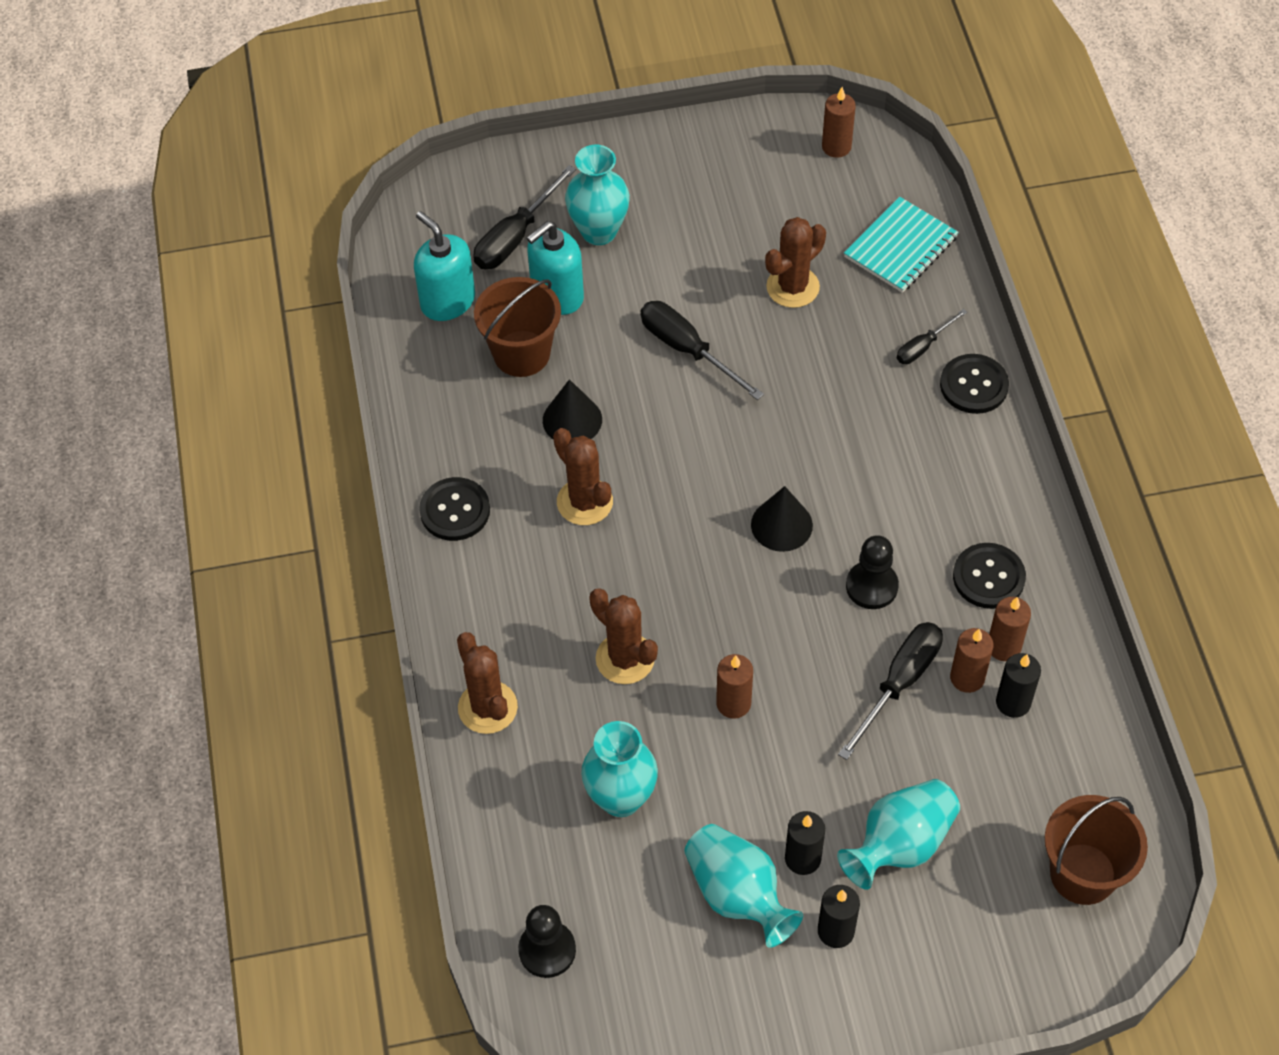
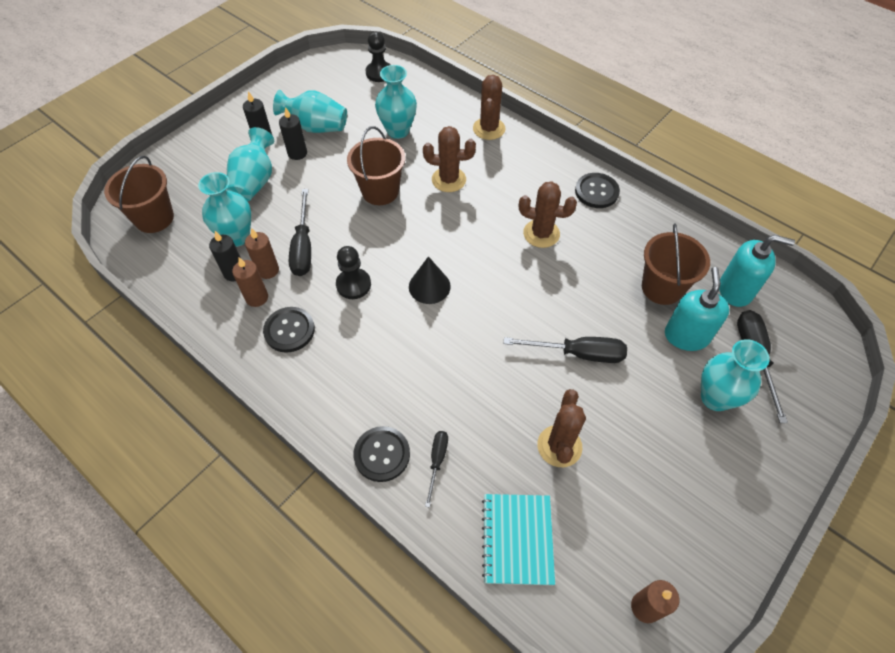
camera: 140 degrees right, 0 degrees up
brown cactus [457,632,518,734] -> brown cactus turned 75 degrees clockwise [473,75,505,140]
black cone [543,379,602,440] -> none
brown candle [716,654,753,719] -> brown bucket [347,126,405,205]
none -> turquoise vase [198,172,251,247]

